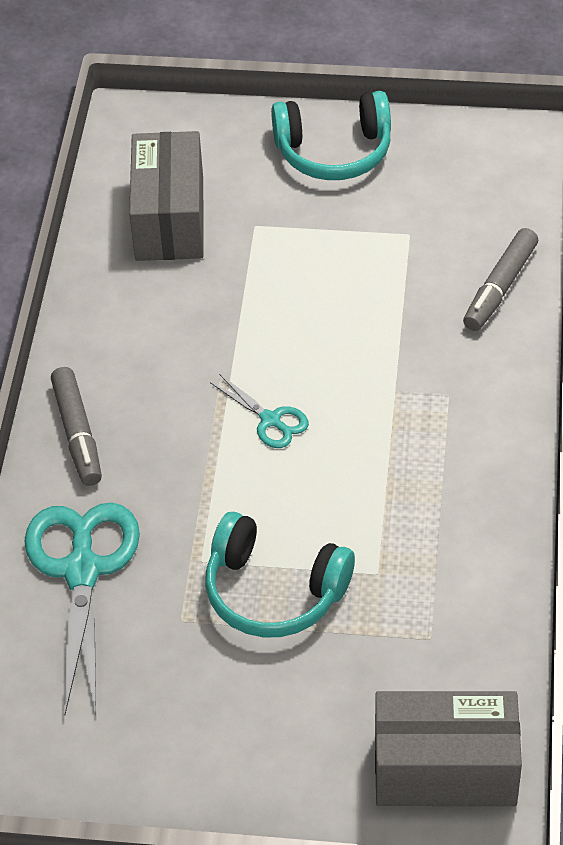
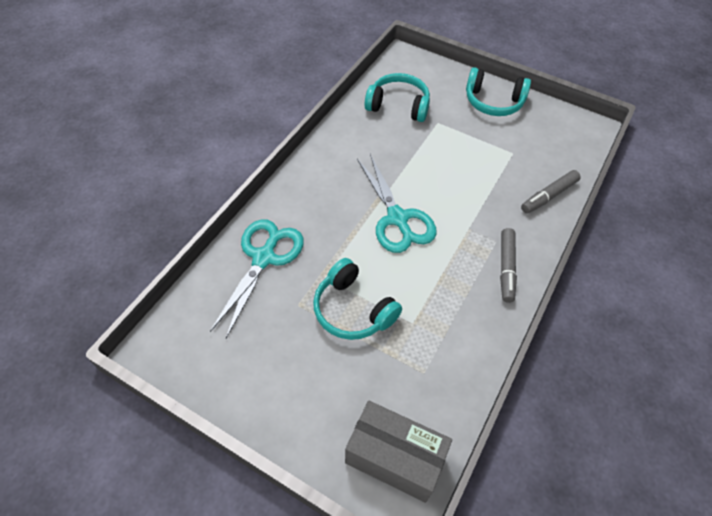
camera: 20 degrees right, 5 degrees up
grey marker [51,367,102,486] -> grey marker moved to [500,228,517,303]
grey box [129,131,203,261] -> turquoise headphones [365,73,430,122]
turquoise scissors [210,374,309,448] -> turquoise scissors [357,154,437,253], size x2.05

